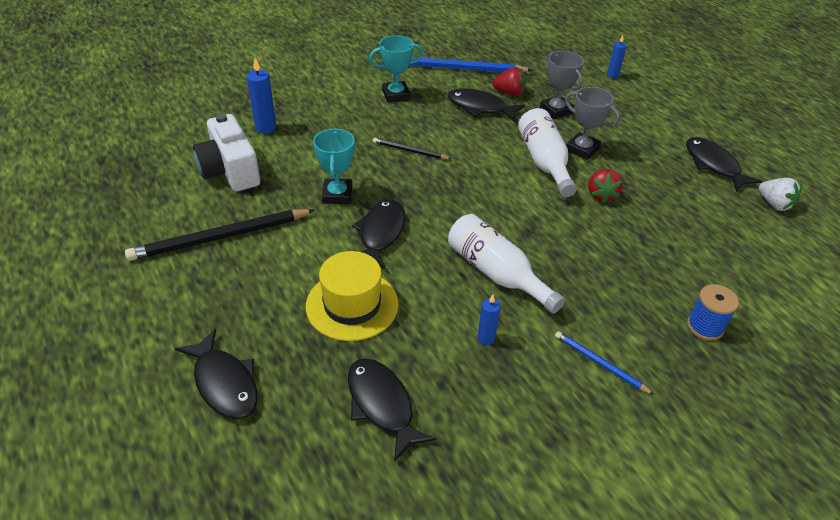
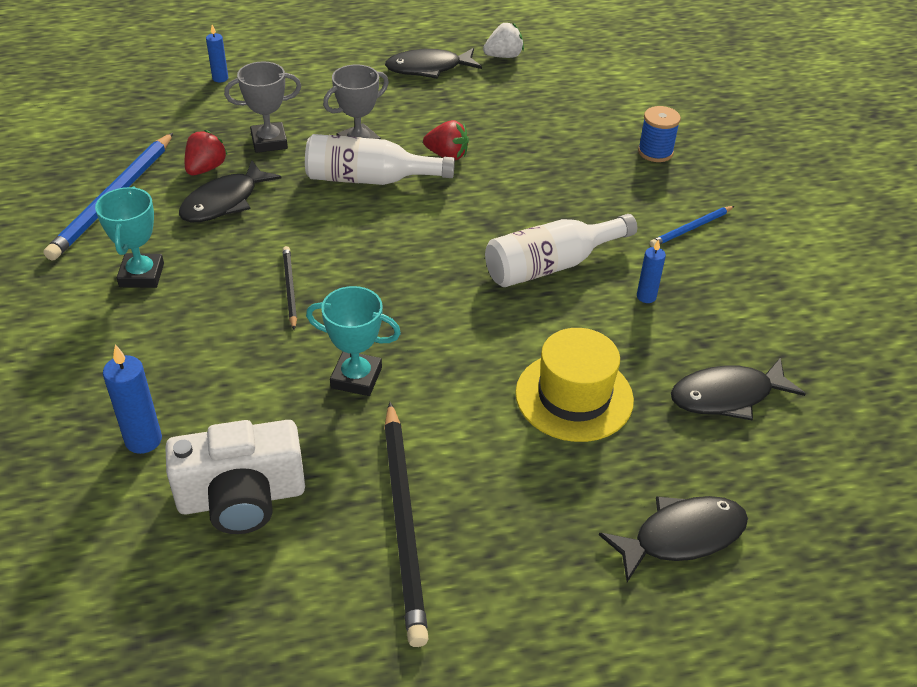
camera: 75 degrees left, 0 degrees up
black fish [352,200,406,269] -> none
black pencil [373,138,451,159] -> black pencil turned 135 degrees clockwise [283,246,297,330]

